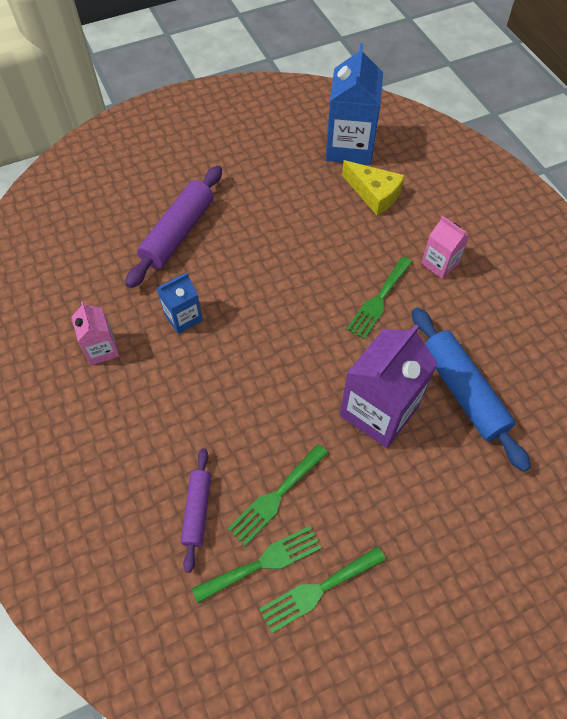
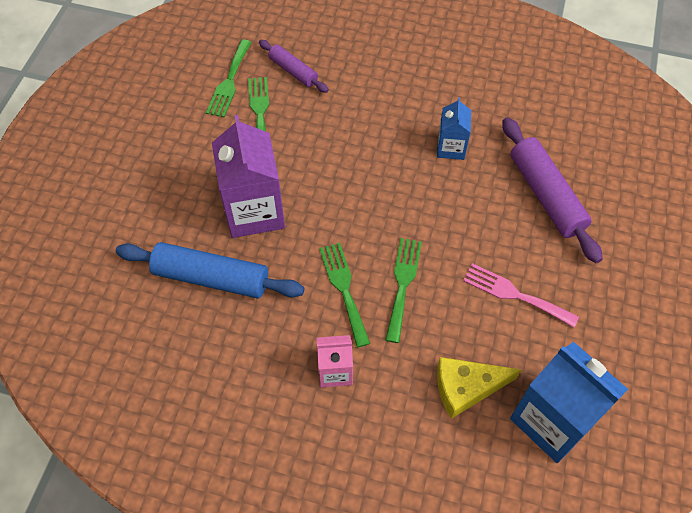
camera: 130 degrees right, 0 degrees up
pink carton [72,301,120,365] -> none
green fork [259,546,386,634] -> green fork moved to [386,238,422,343]
none -> pink fork [463,263,579,327]

